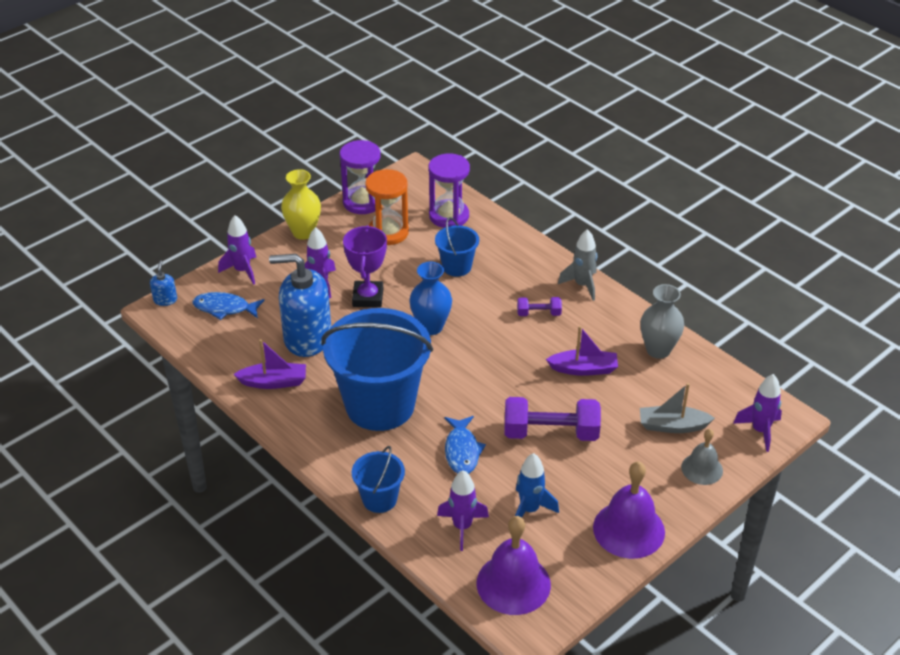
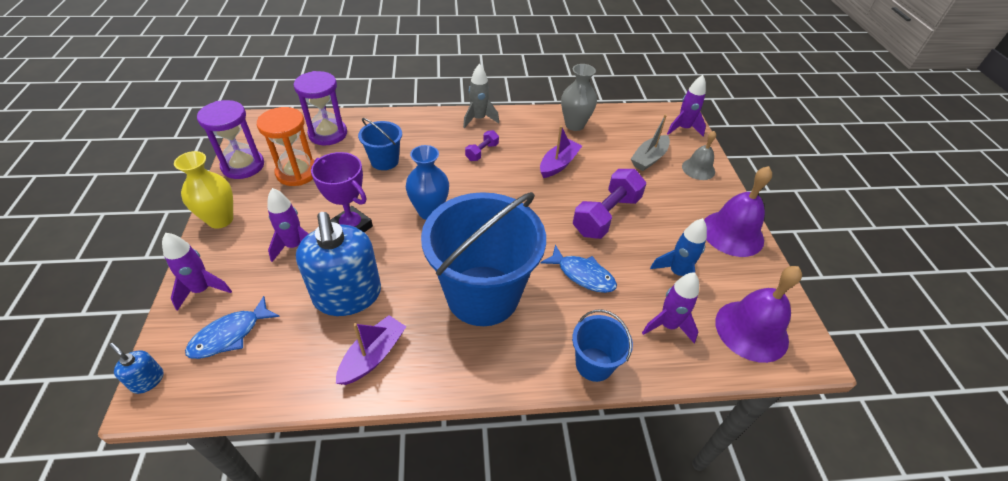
camera: 55 degrees left, 5 degrees up
blue soap dispenser [269,254,331,357] -> blue soap dispenser turned 60 degrees counterclockwise [296,212,381,316]

